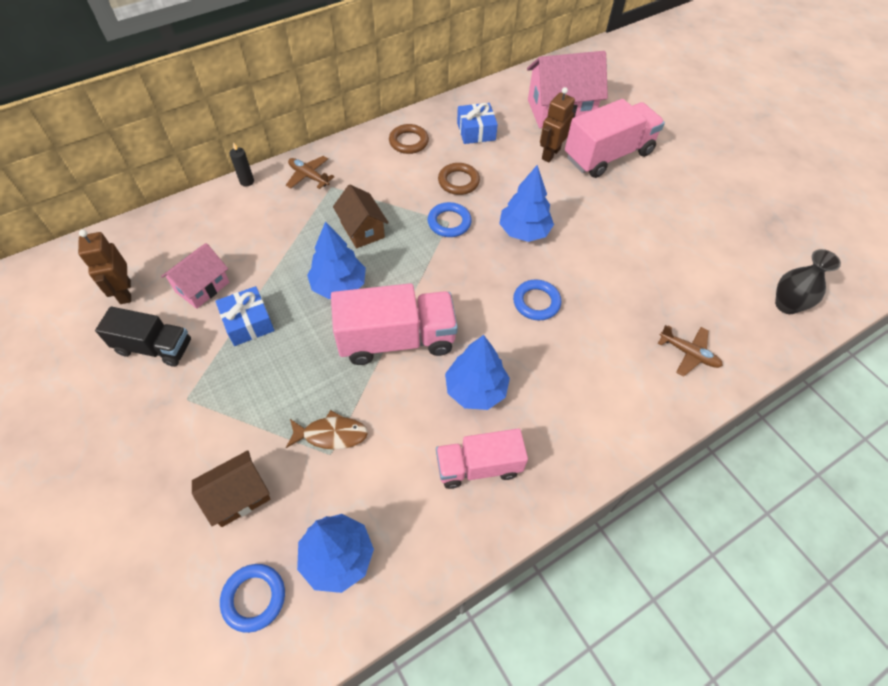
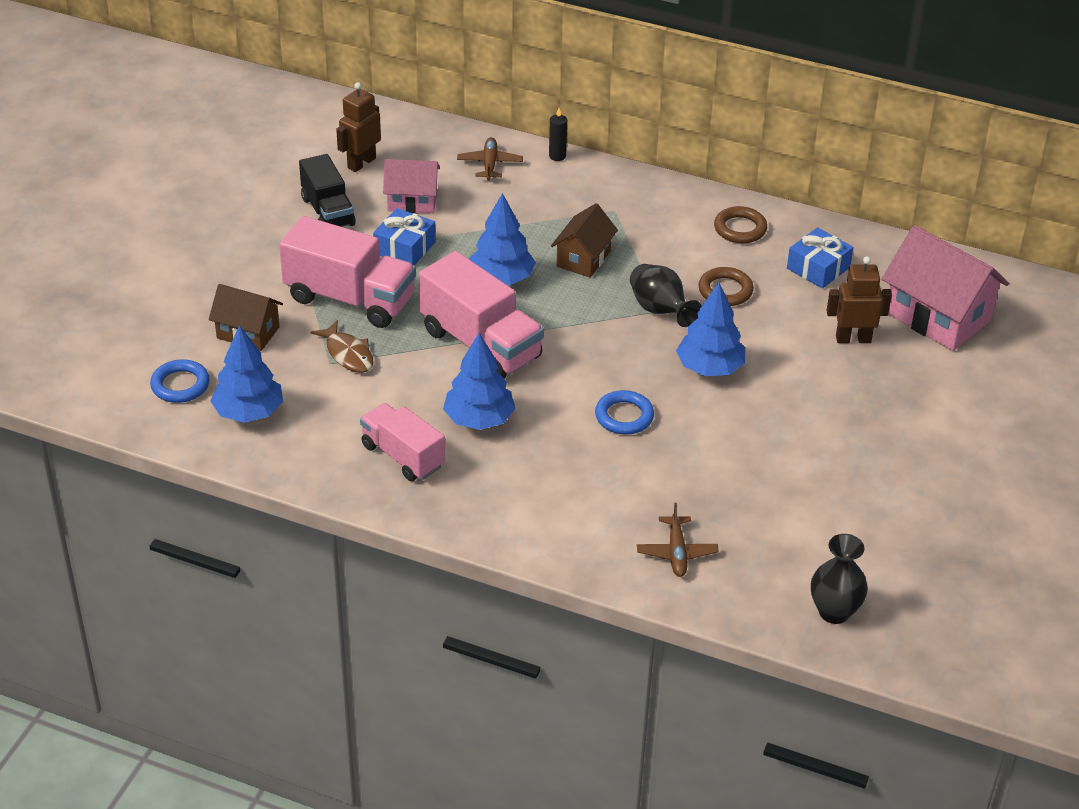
camera: 55 degrees right, 15 degrees down
brown plane [286,156,334,189] -> brown plane moved to [457,137,523,180]
blue ring [428,202,472,237] -> black vase [630,264,701,327]
pink truck [565,99,665,178] -> pink truck moved to [279,216,416,328]

